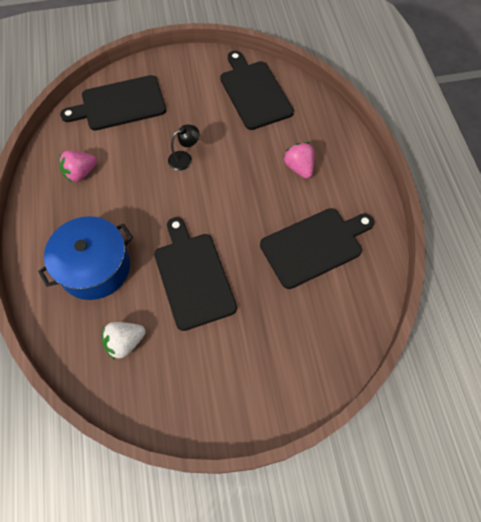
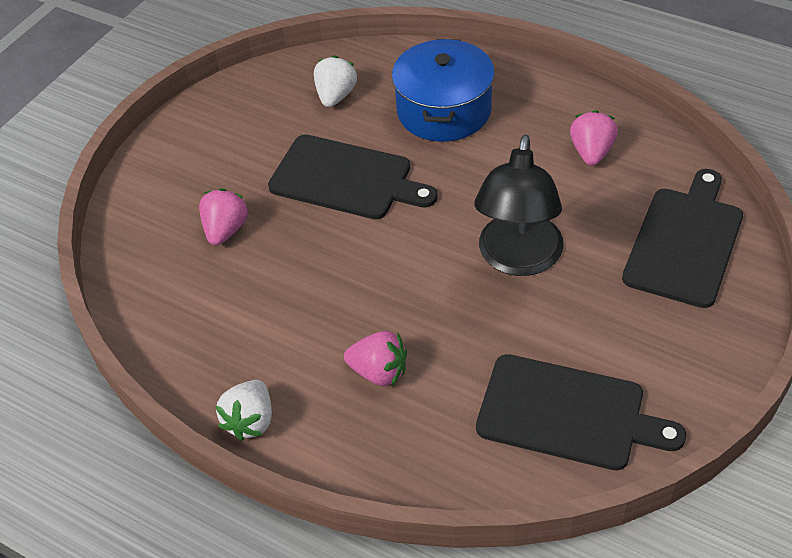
camera: 135 degrees right, 15 degrees down
black lamp [168,125,200,171] -> black lamp [474,134,564,276], size x2.14
black cutting board [260,208,374,289] -> none
none -> pink strawberry [199,188,249,245]
none -> white strawberry [216,380,272,441]

